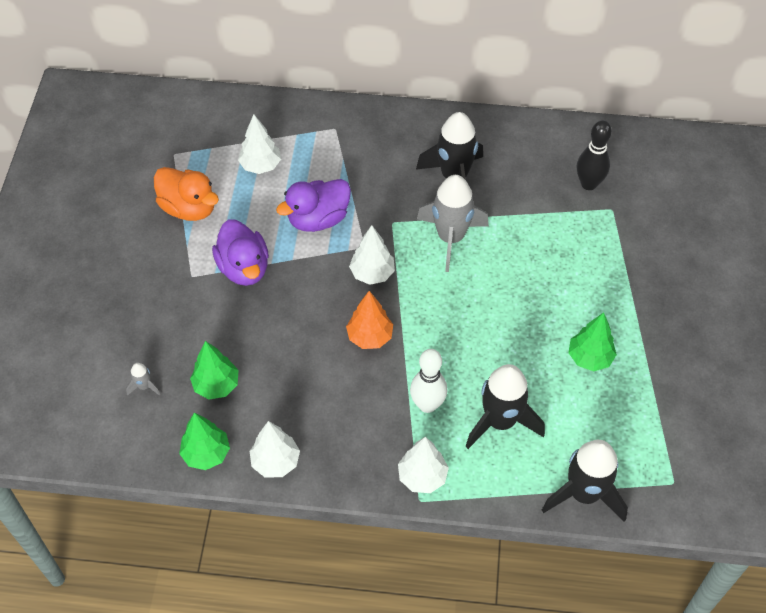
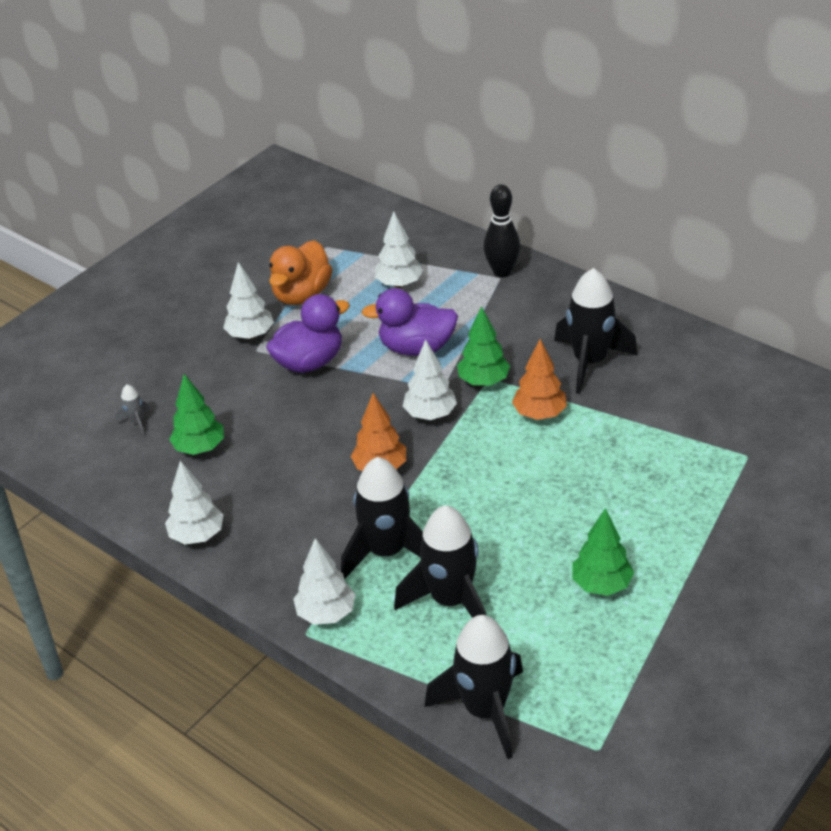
camera: 35 degrees right, 15 degrees down
orange duck [154,167,219,221] -> orange duck turned 45 degrees clockwise [269,240,332,305]
green tree [179,413,230,470] -> green tree moved to [457,306,510,386]
purple duck [212,219,269,286] -> purple duck turned 135 degrees counterclockwise [266,294,350,373]
white bowling pin [410,349,447,413] -> black rocket [341,457,423,579]
grey rocket [417,175,489,272] -> orange tree [512,339,567,420]
black bowling pin [577,120,612,190] -> black bowling pin moved to [483,184,520,278]
none -> white tree [223,262,274,339]

